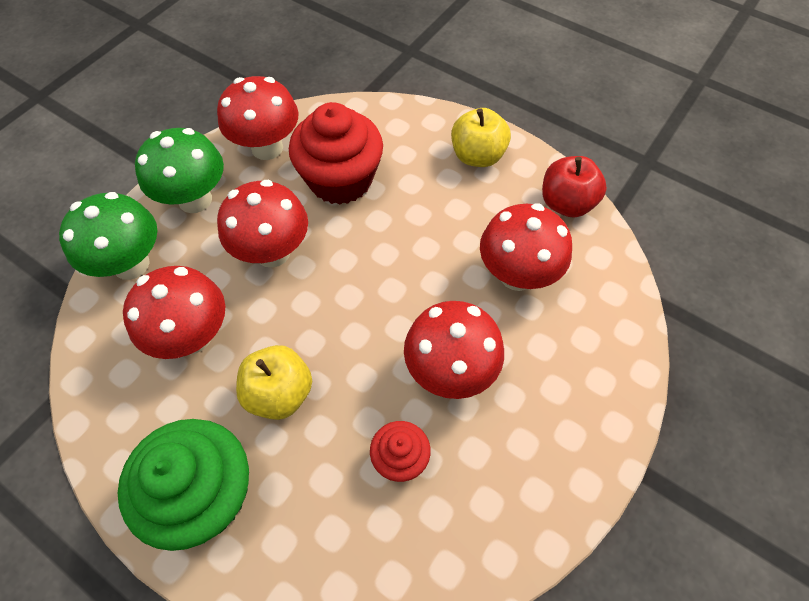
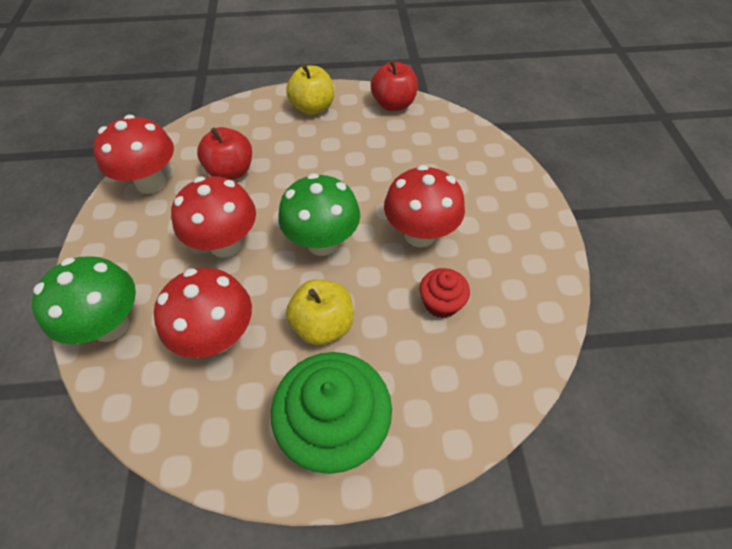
camera: 40 degrees left, 5 degrees down
green mushroom [135,128,224,213] -> green mushroom moved to [278,173,360,256]
red cupcake [289,102,383,205] -> red apple [197,127,252,180]
red mushroom [480,203,572,291] -> none

